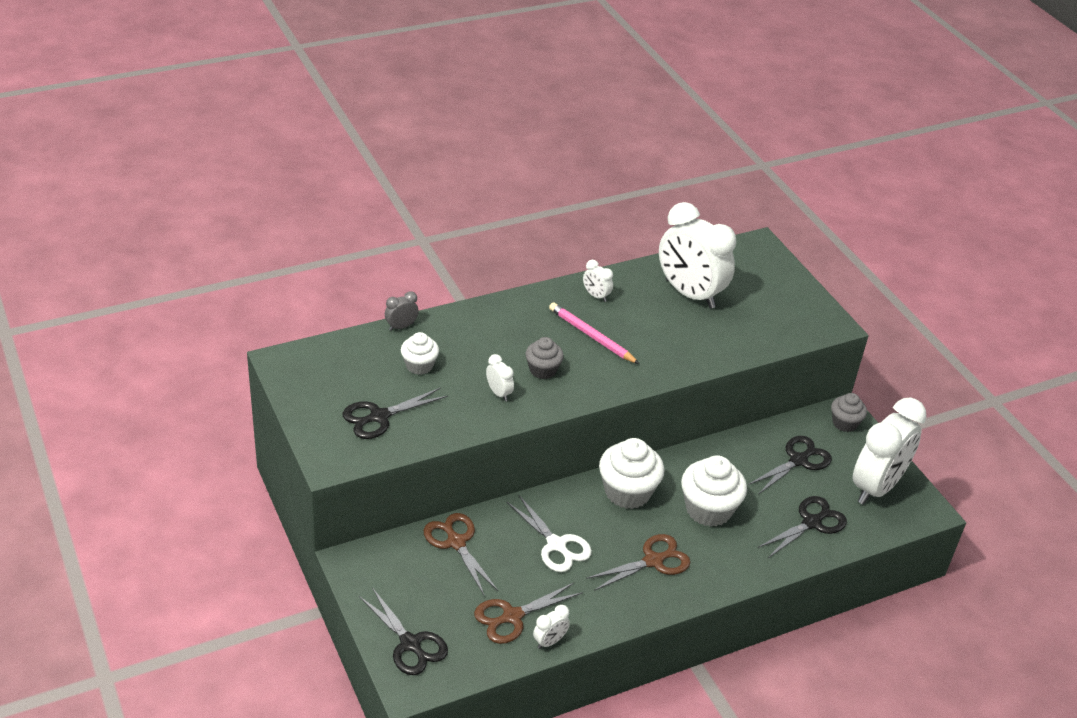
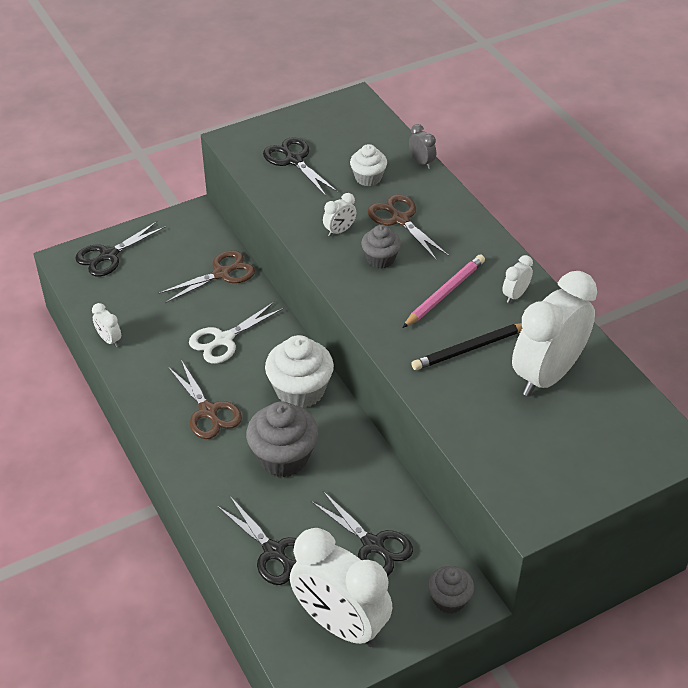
camera: 90 degrees right, 5 degrees up
brown scissors [474,583,583,644] -> brown scissors moved to [367,194,449,261]
white cupcake [681,455,747,527] -> grey cupcake [246,401,318,477]
none -> black pencil [411,323,522,370]

